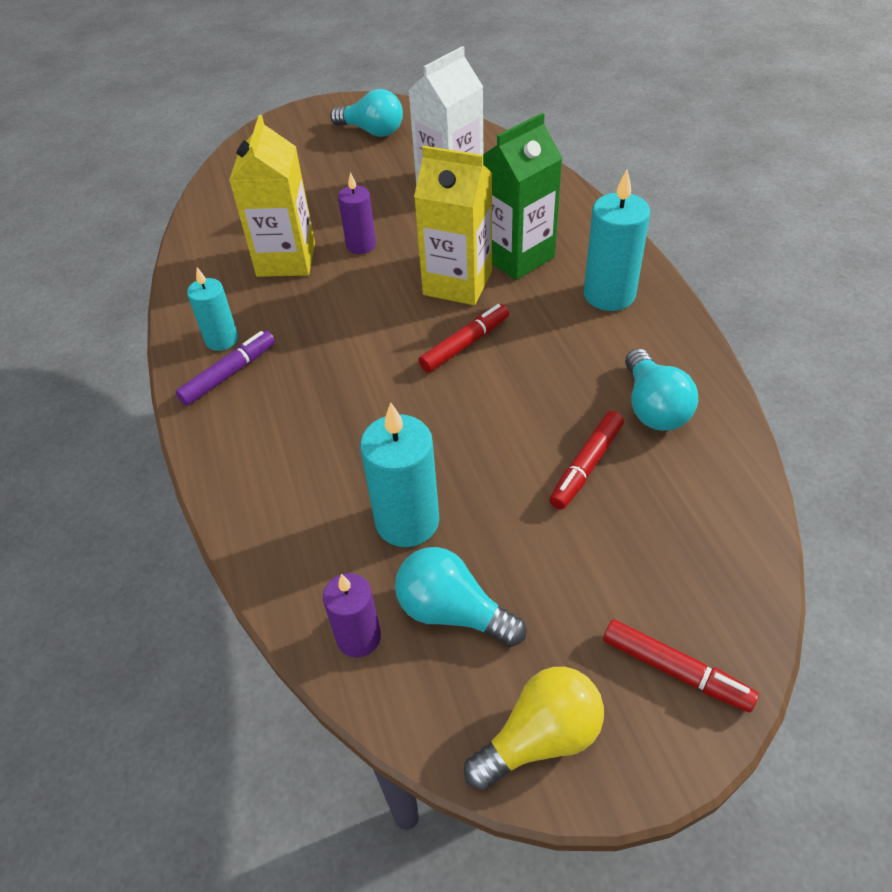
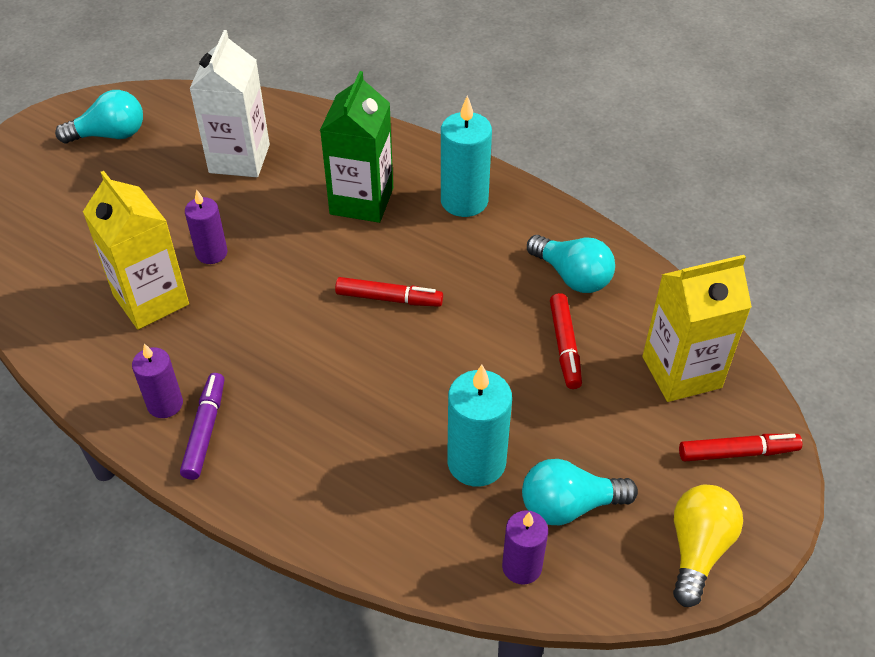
camera: 40 degrees left, 0 degrees up
turquoise candle [187,268,238,351] -> purple candle [132,343,183,418]
yellow carton [414,146,492,305] -> yellow carton moved to [642,255,752,402]
red marker [418,304,509,373] -> red marker turned 90 degrees clockwise [335,277,443,307]

